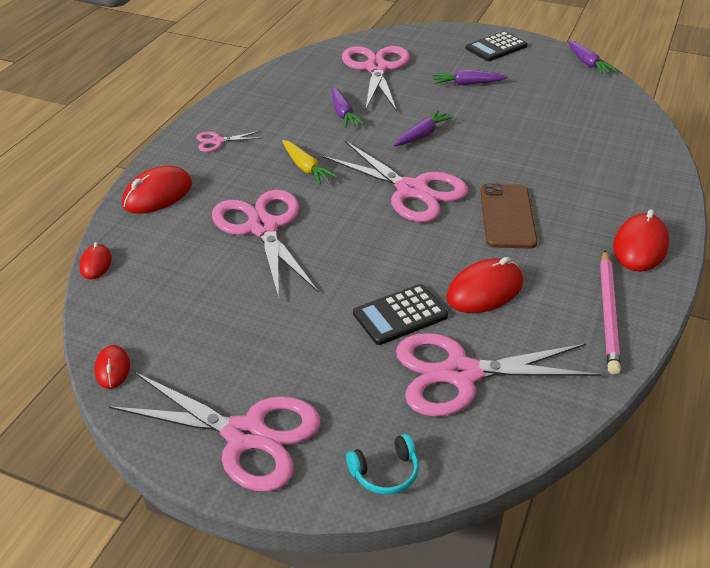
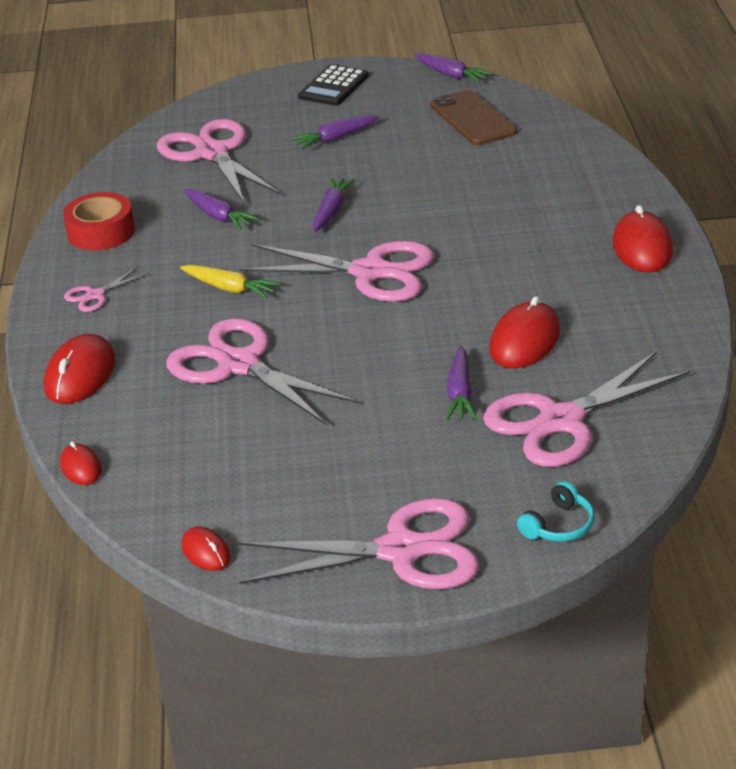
camera: 25 degrees left, 5 degrees down
black calculator [353,284,448,345] -> purple carrot [446,346,477,421]
brown phone [480,183,538,249] -> brown phone moved to [430,90,517,145]
pink pencil [600,250,621,375] -> none
none -> red tape [63,192,135,250]

